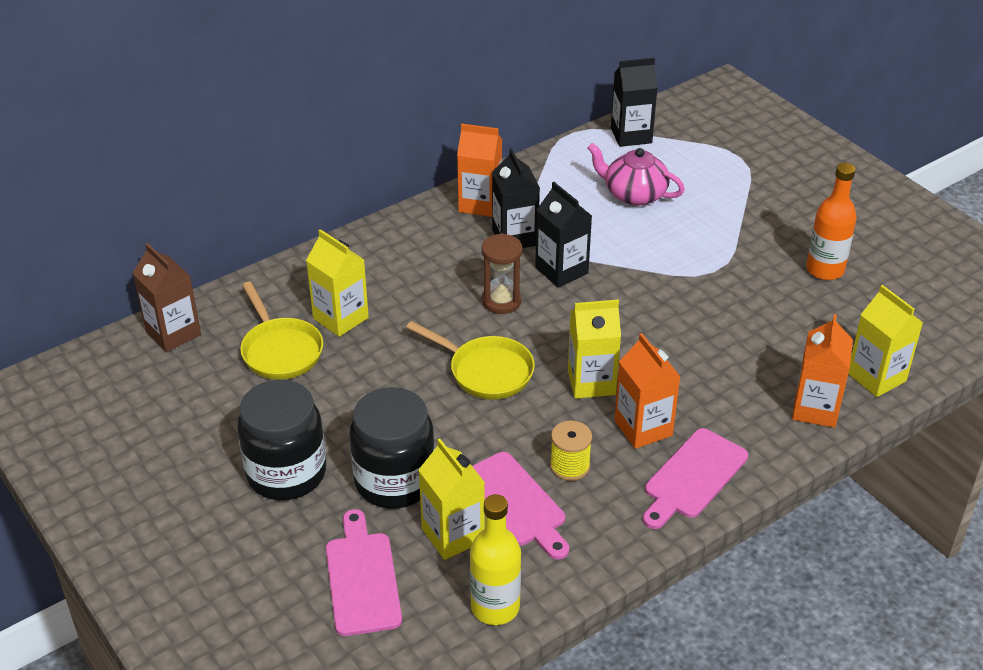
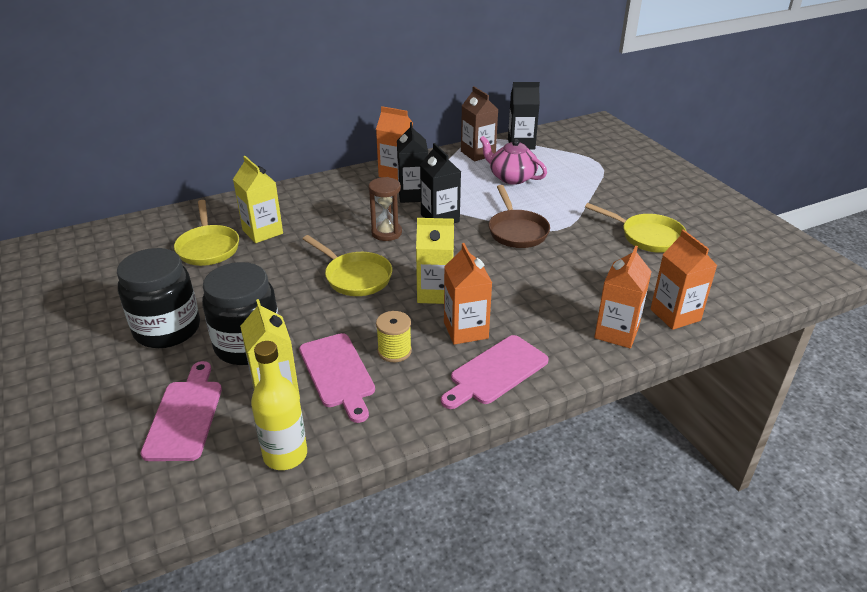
camera: 10 degrees right, 5 degrees down
brown carton [132,243,201,352] -> brown carton moved to [461,86,498,161]
orange bottle [806,163,857,280] -> yellow pan [585,203,687,253]
yellow carton [848,285,923,397] -> orange carton [650,230,718,330]
none -> brown pan [489,185,550,248]

